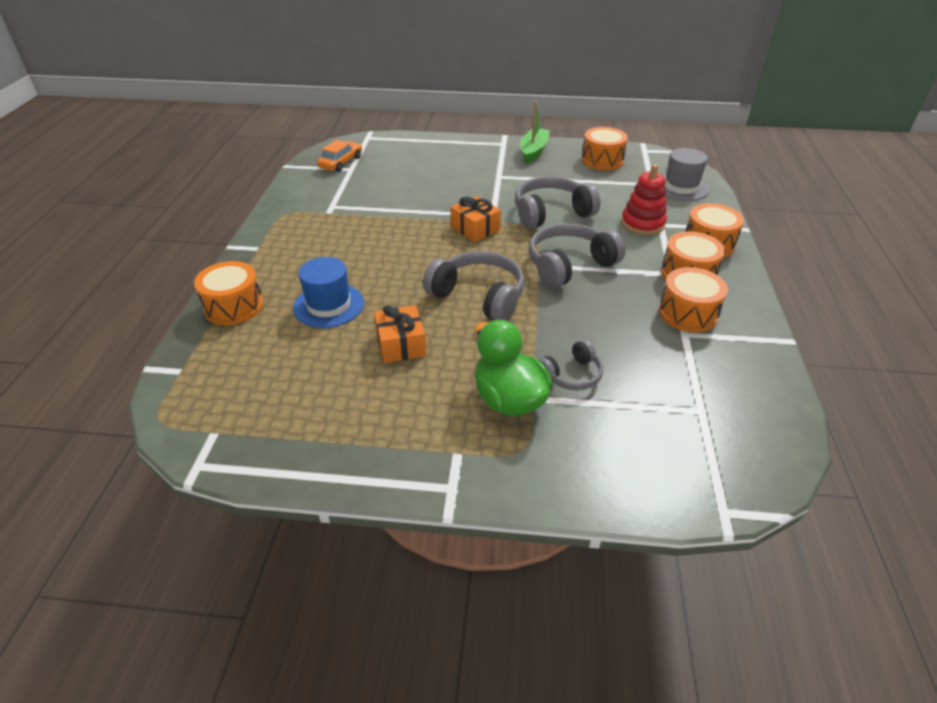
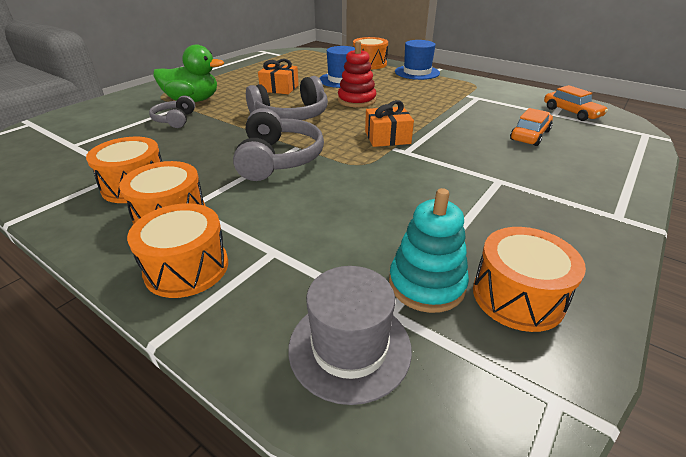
camera: 120 degrees right, 5 degrees down
grey headphones [515,176,601,229] -> none
green boat [520,101,550,163] -> none
red stacking toy [621,164,667,235] -> red stacking toy moved to [338,41,376,107]
none -> turquoise stacking toy [389,188,469,313]
none -> blue hat [395,40,440,80]
none -> orange car [510,108,553,146]

